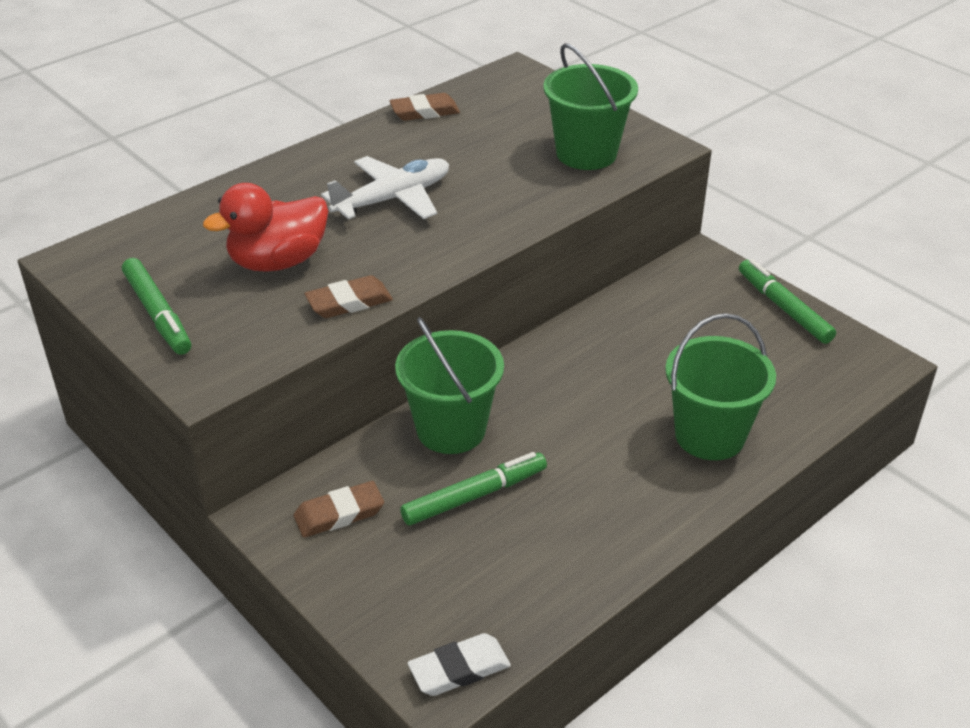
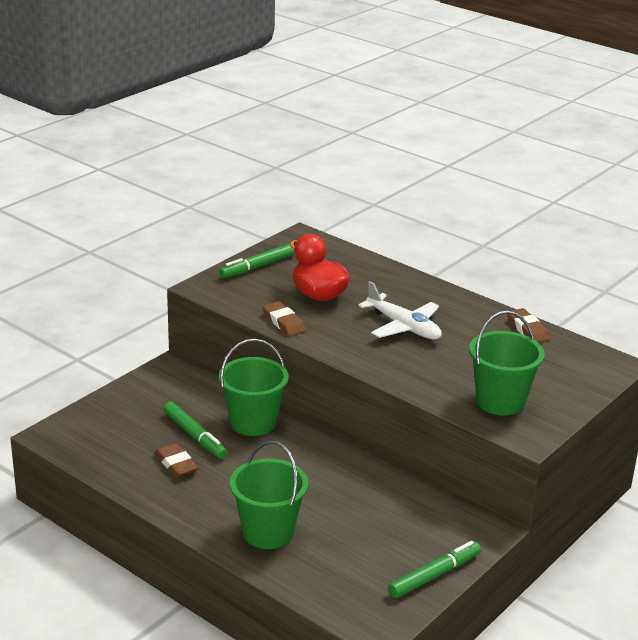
camera: 80 degrees right, 10 degrees down
brown eraser [294,481,384,538] -> brown eraser moved to [155,443,199,477]
white eraser [408,633,511,696] -> none

